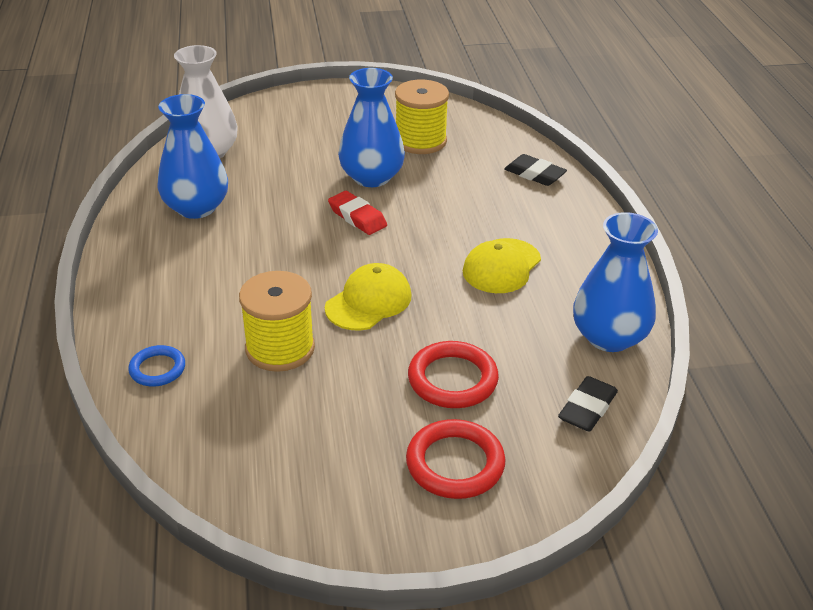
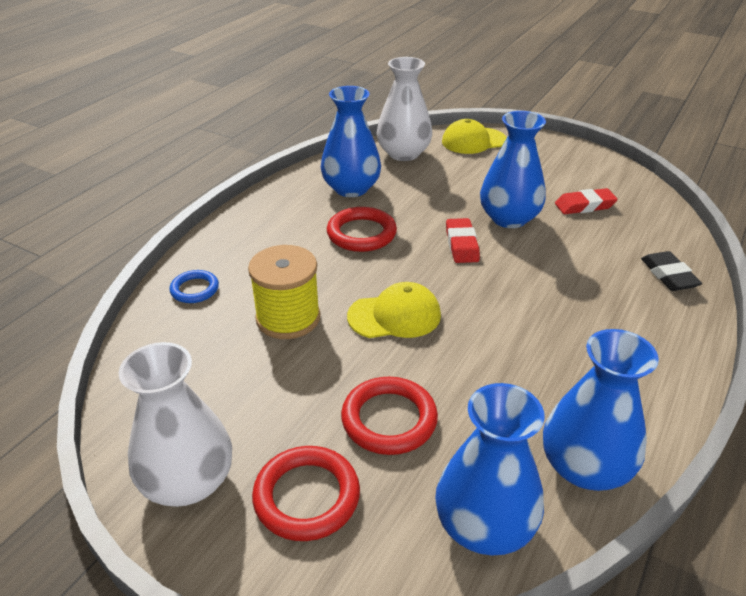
camera: 40 degrees right, 0 degrees up
yellow spool [395,80,449,154] -> red eraser [555,188,618,214]
yellow cap [463,238,541,293] -> yellow cap moved to [442,119,507,154]
black eraser [558,376,618,432] -> blue vase [435,383,545,555]
none -> white vase [119,342,232,507]
none -> red ring [327,207,397,252]

